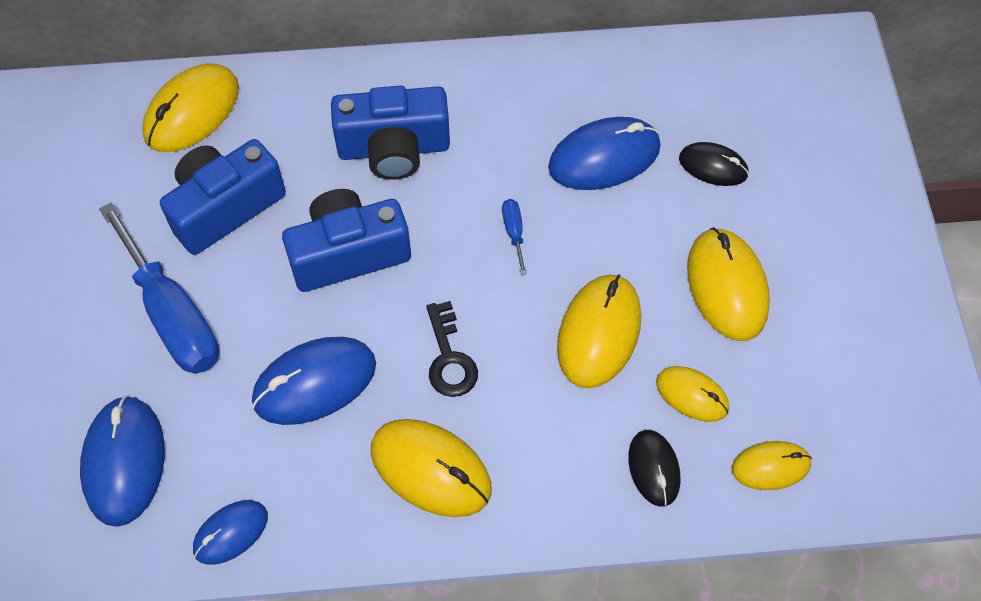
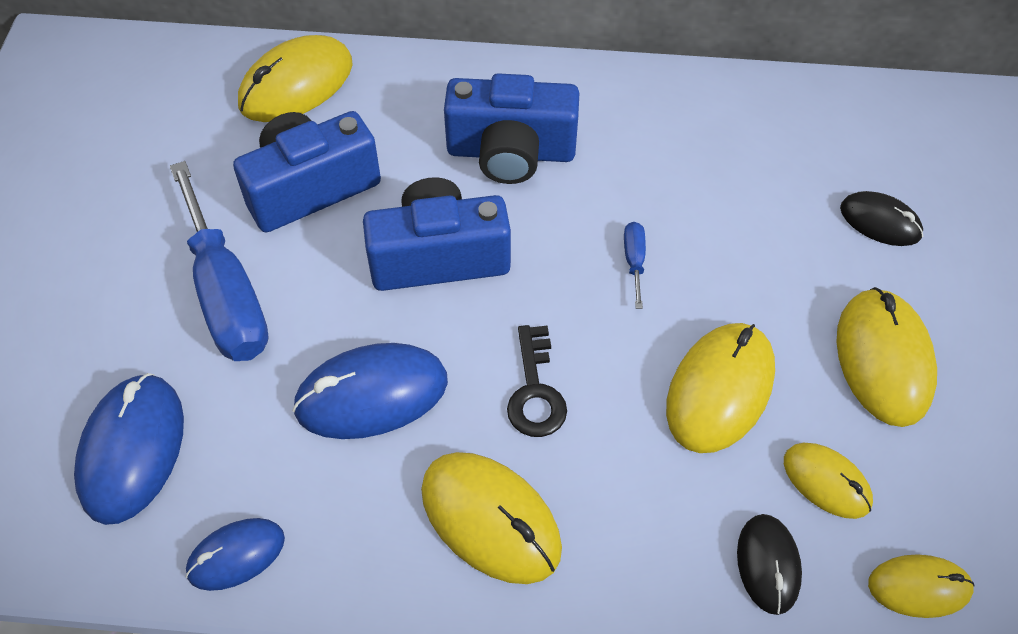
camera: 10 degrees right, 5 degrees down
blue mouse [548,117,661,190] -> none

